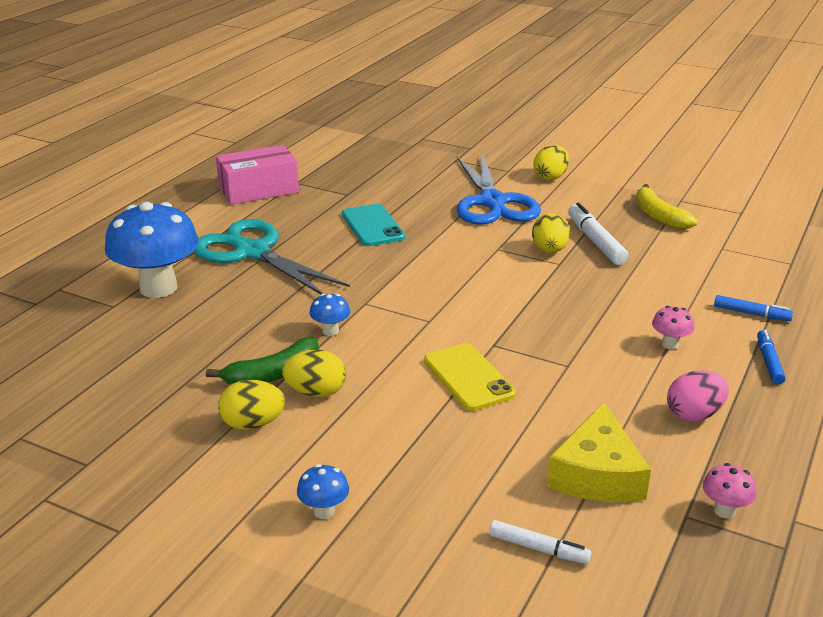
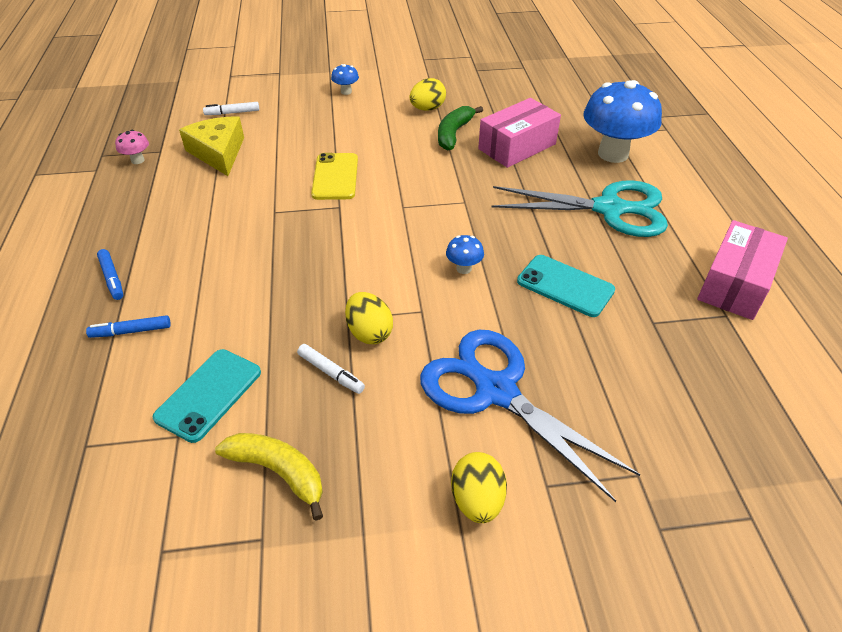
camera: 145 degrees right, 15 degrees up
yellow egg [282,349,346,397] -> none
blue mushroom [310,294,350,336] -> blue mushroom moved to [446,235,484,274]
yellow phone [424,343,516,411] -> yellow phone turned 60 degrees clockwise [311,153,358,200]
white marker [568,203,629,265] -> white marker [297,344,365,394], size x0.61
pink mushroom [652,306,695,349] -> none
pink egg [667,370,729,422] -> none
none -> turquoise phone [153,349,261,443]
none -> pink box [478,98,561,168]

